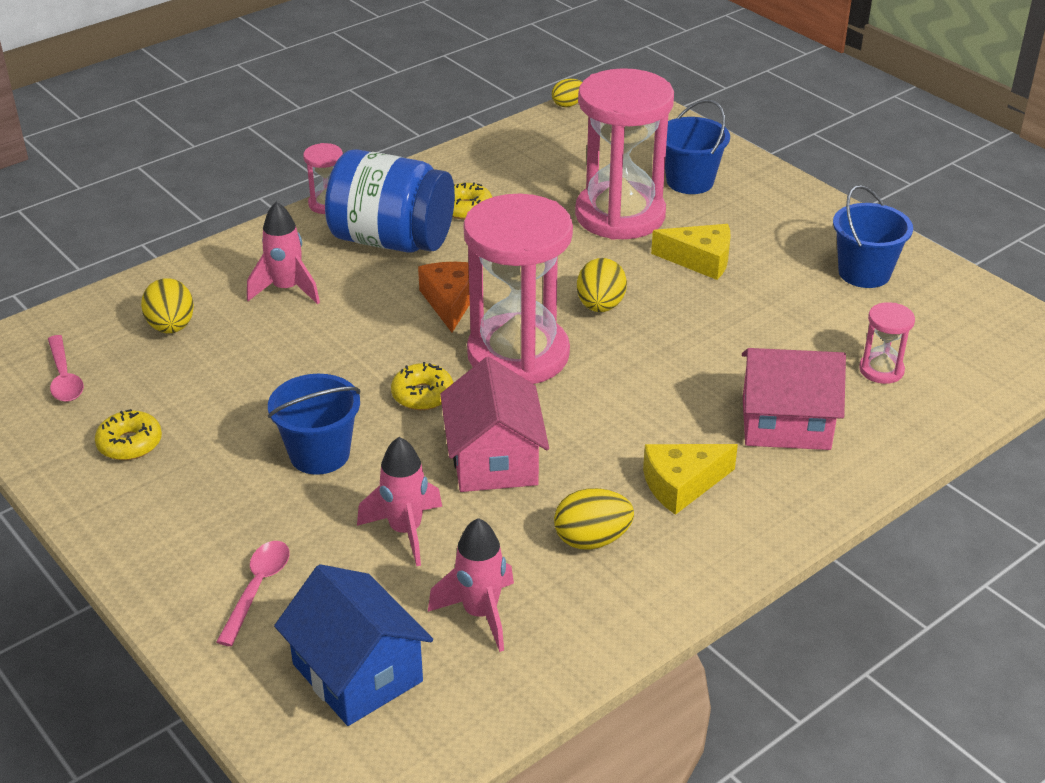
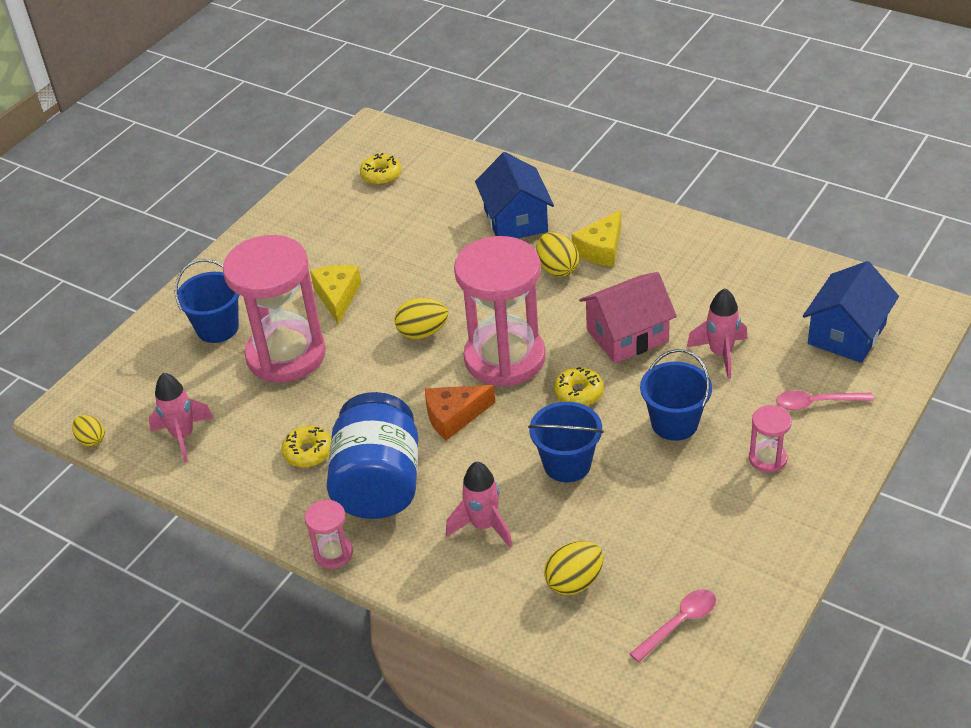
camera: 105 degrees left, 5 degrees up
yellow donut [95,409,162,460] -> yellow donut moved to [360,153,401,185]
pink rocket [428,518,514,652] -> pink rocket moved to [148,373,214,463]
yellow egg [554,488,634,550] -> yellow egg moved to [537,232,579,277]
yellow cheese [643,444,738,515] -> yellow cheese turned 75 degrees clockwise [571,210,621,267]
pink house [742,348,846,450] -> blue house [475,152,554,238]
blue bucket [833,185,913,288] -> blue bucket moved to [528,402,604,482]
pink hourglass [859,302,915,384] -> pink hourglass moved to [749,405,792,473]

